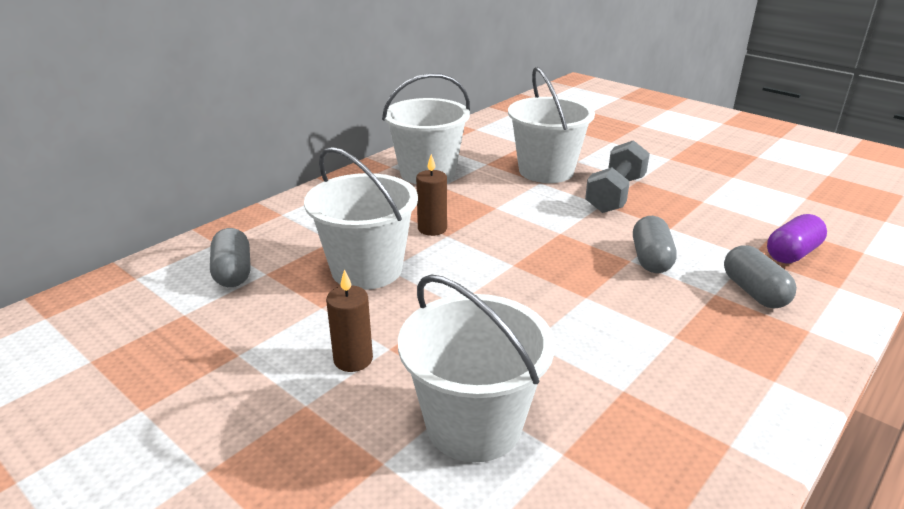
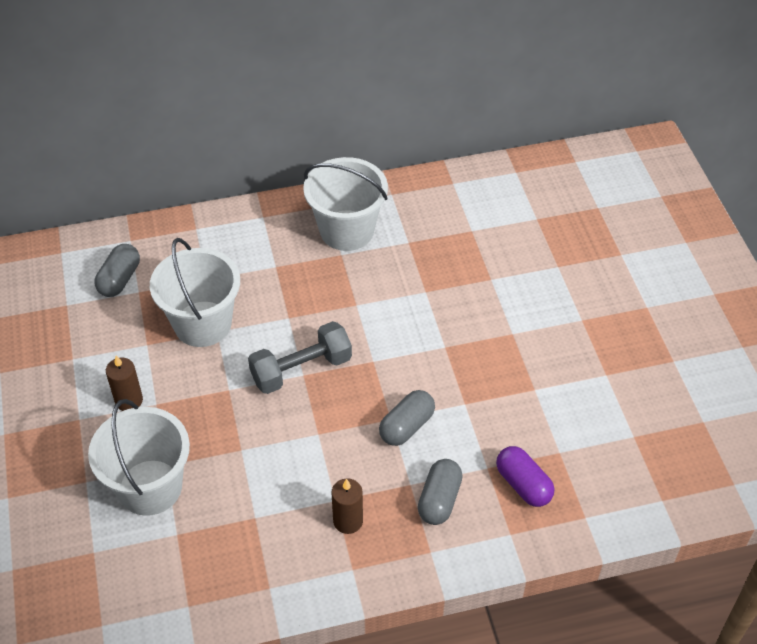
camera: 35 degrees right, 20 degrees up
brown candle [416,154,447,236] -> brown candle moved to [331,478,363,534]
white bucket [508,67,595,183] -> none
grey dumbbell [585,140,650,213] -> grey dumbbell moved to [248,321,352,394]
purple capsule [767,214,827,263] -> purple capsule turned 60 degrees clockwise [496,446,554,507]

